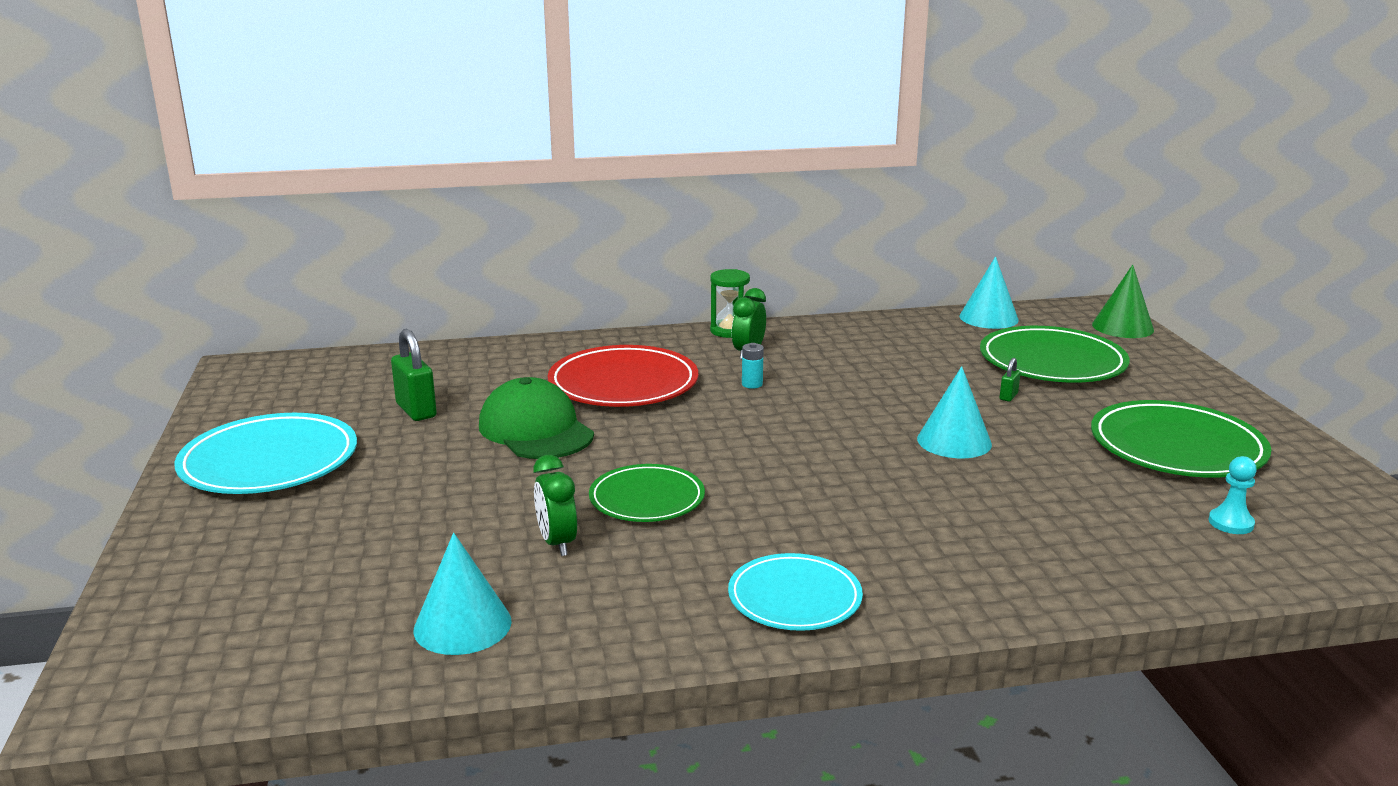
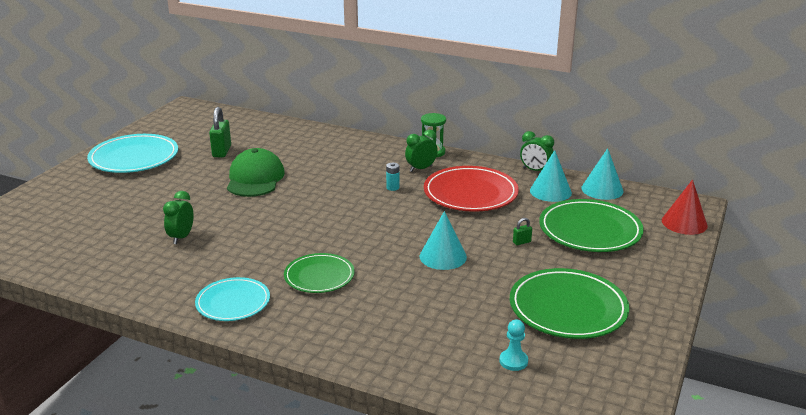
camera: 35 degrees right, 5 degrees up
turquoise cone [413,533,512,655] -> turquoise cone moved to [530,150,572,202]
red plate [548,345,698,407] -> red plate moved to [424,166,519,212]
green plate [589,464,705,522] -> green plate moved to [284,253,355,293]
green cone [1092,265,1154,338] -> red cone [662,179,708,235]
none -> green clock [520,131,554,171]

